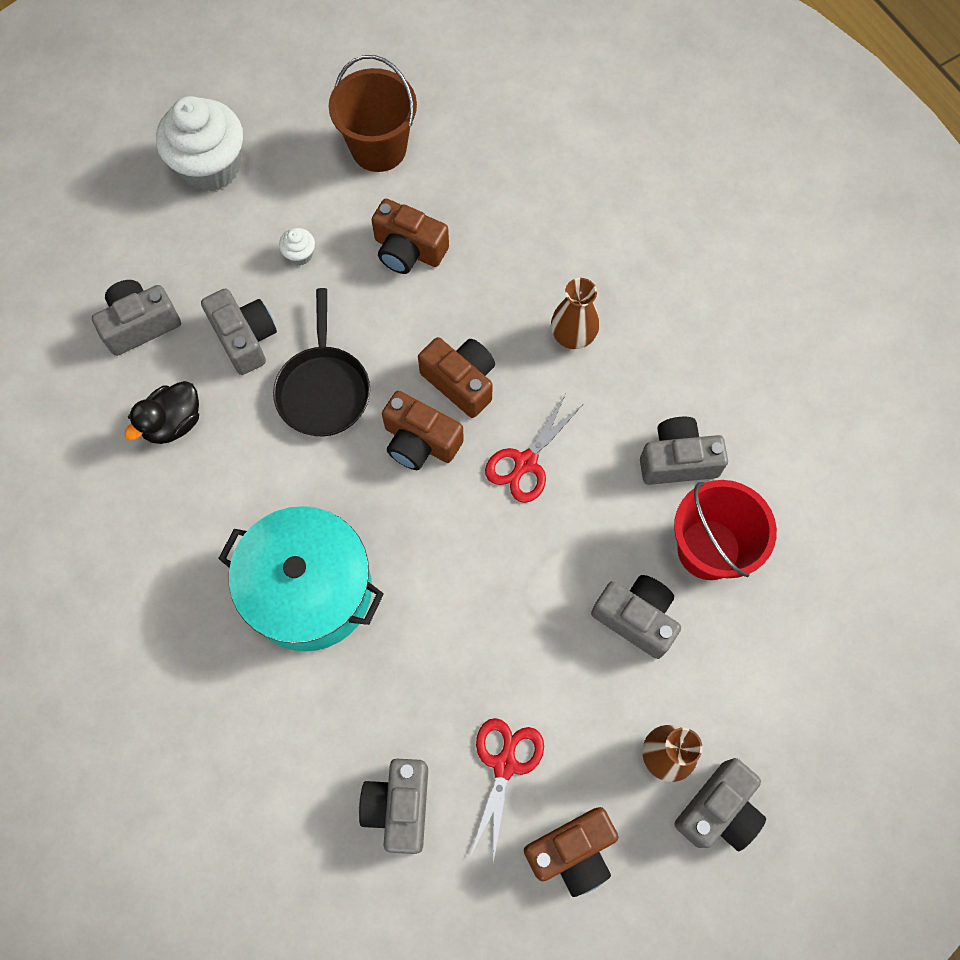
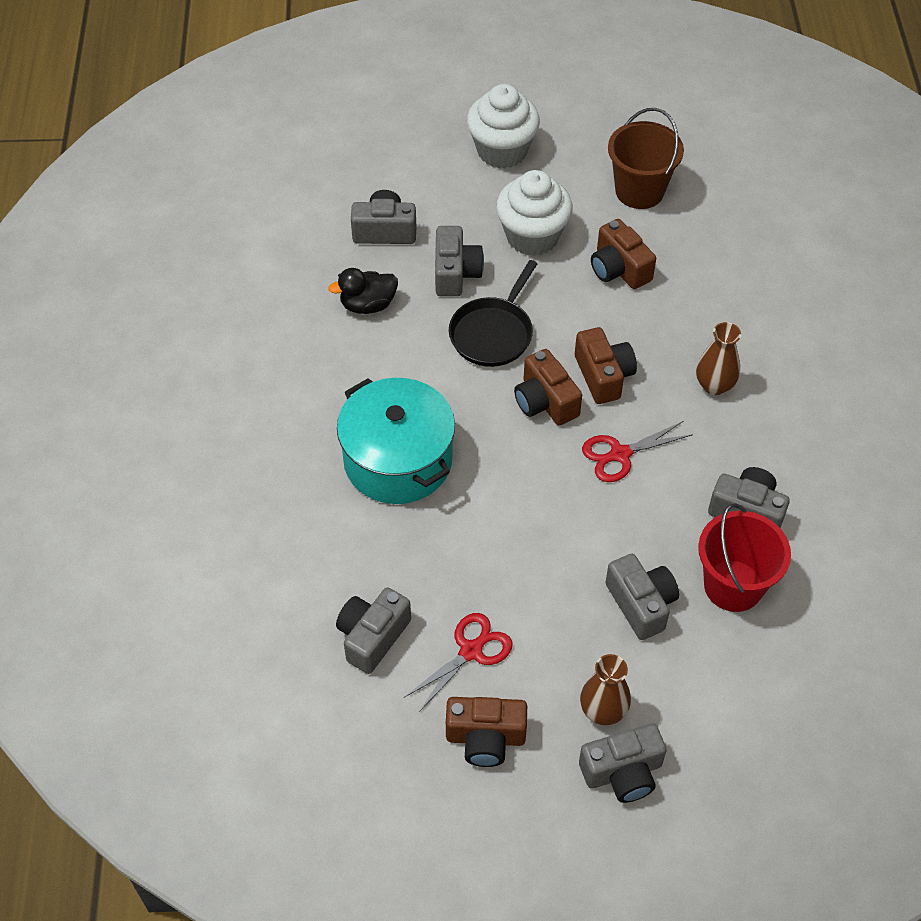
camera: 30 degrees right, 15 degrees down
white cupcake [279,228,315,265] -> white cupcake [496,170,573,256], size x2.43

